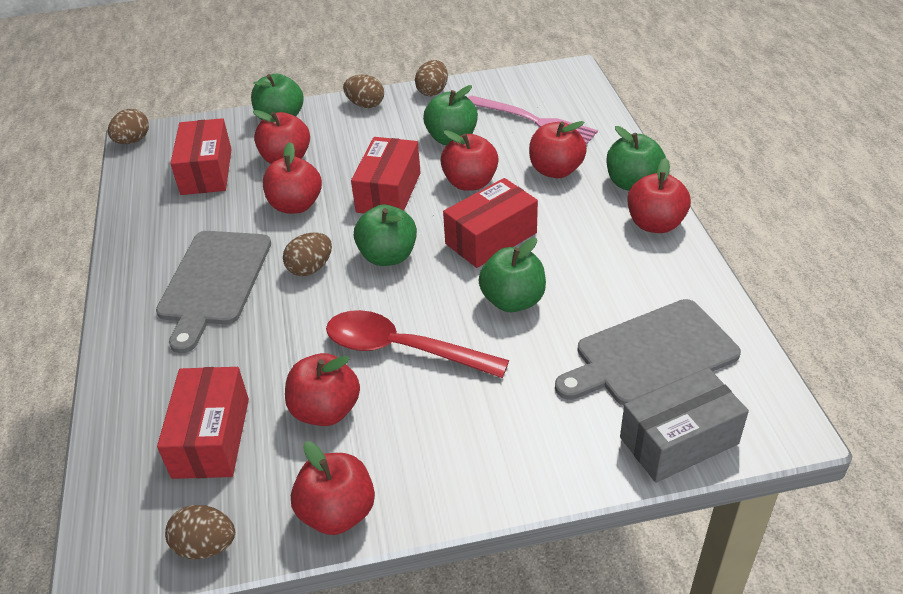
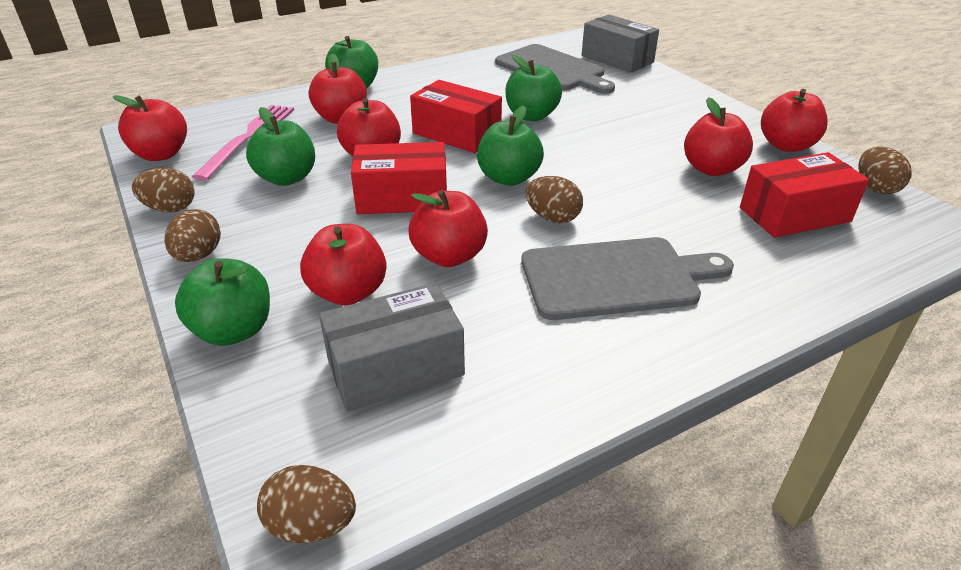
camera: 110 degrees left, 5 degrees down
red box [170,118,232,195] -> grey box [319,283,465,411]
red spoon [326,310,509,378] -> none
red apple [627,158,691,233] -> red apple moved to [113,95,187,161]

